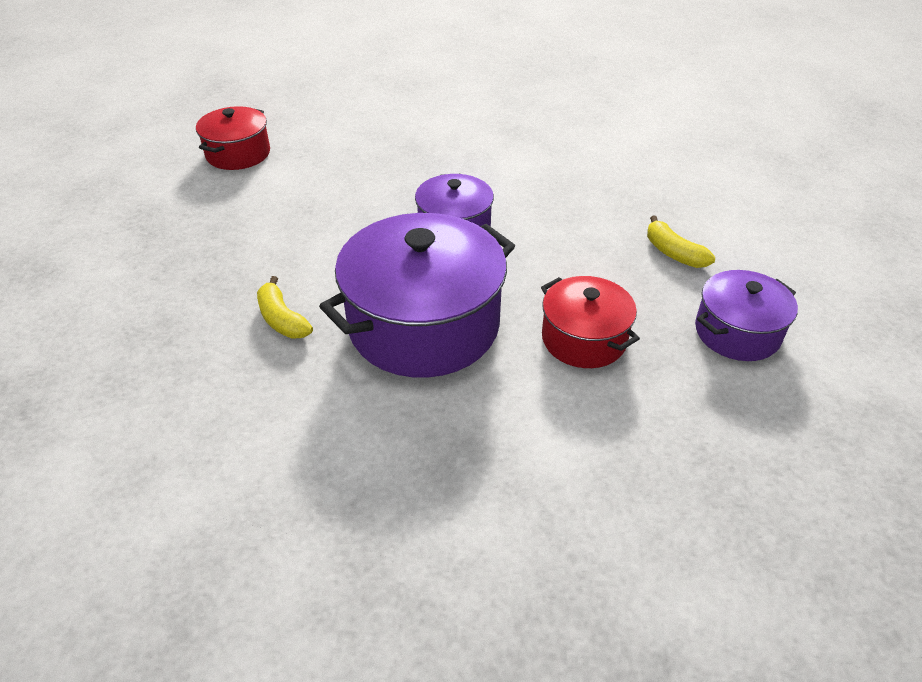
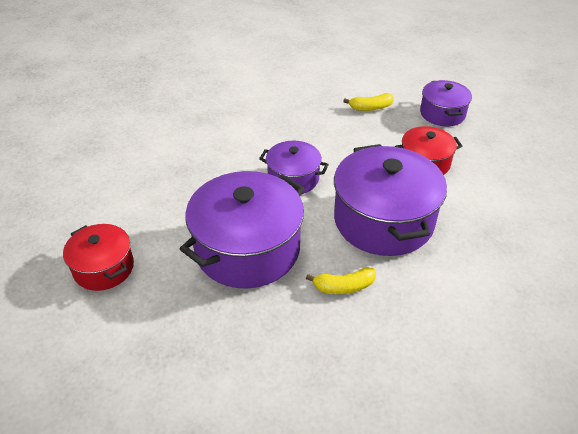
camera: 65 degrees left, 0 degrees up
none -> purple pot [180,171,304,289]

